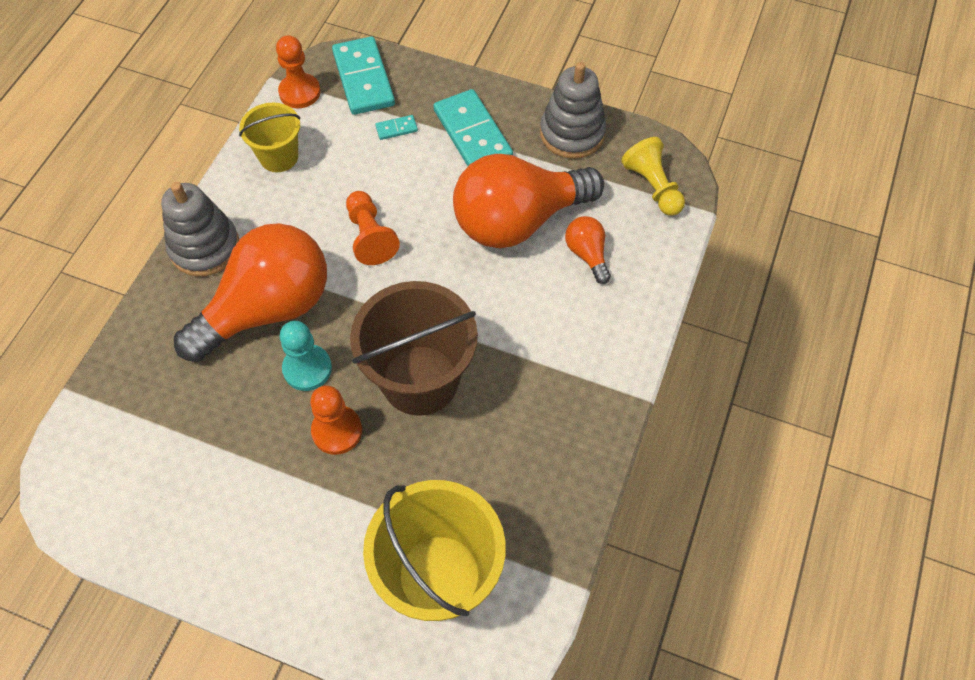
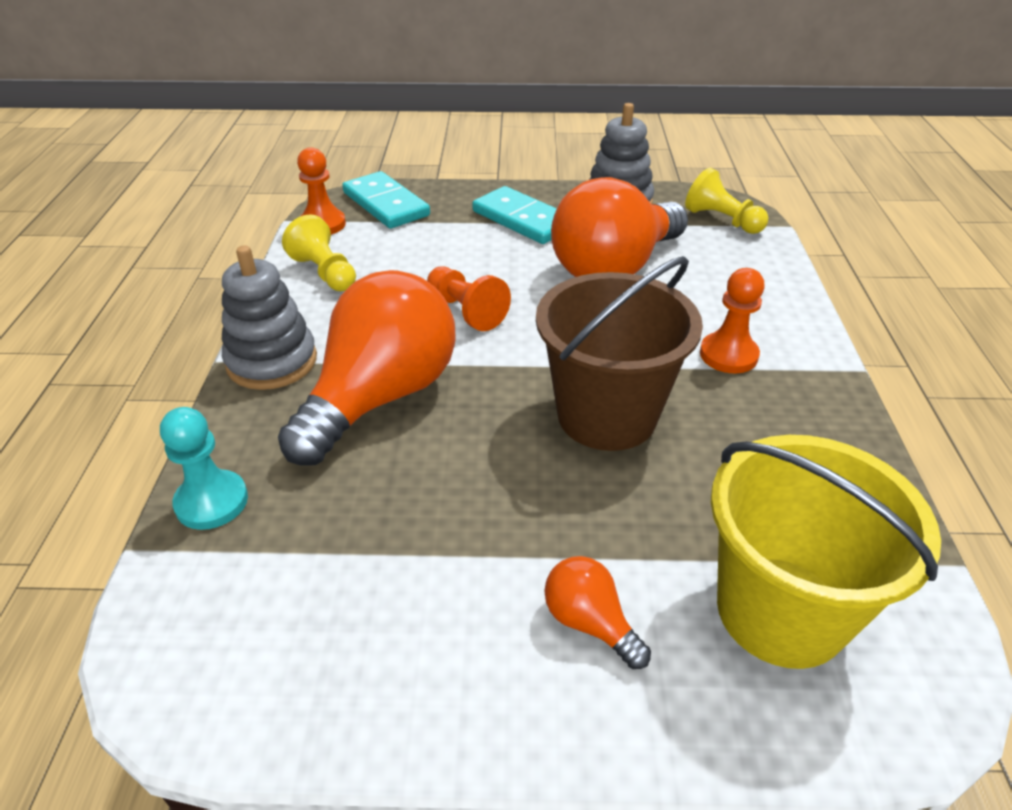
camera: 20 degrees left, 20 degrees down
yellow bucket [239,102,300,172] -> yellow pawn [282,214,356,291]
turquoise pawn [280,321,332,391] -> turquoise pawn moved to [160,407,248,530]
orange pawn [310,385,362,455] -> orange pawn moved to [700,268,765,373]
turquoise domino [375,115,418,140] -> none
orange light bulb [565,216,611,284] -> orange light bulb moved to [544,556,651,669]

